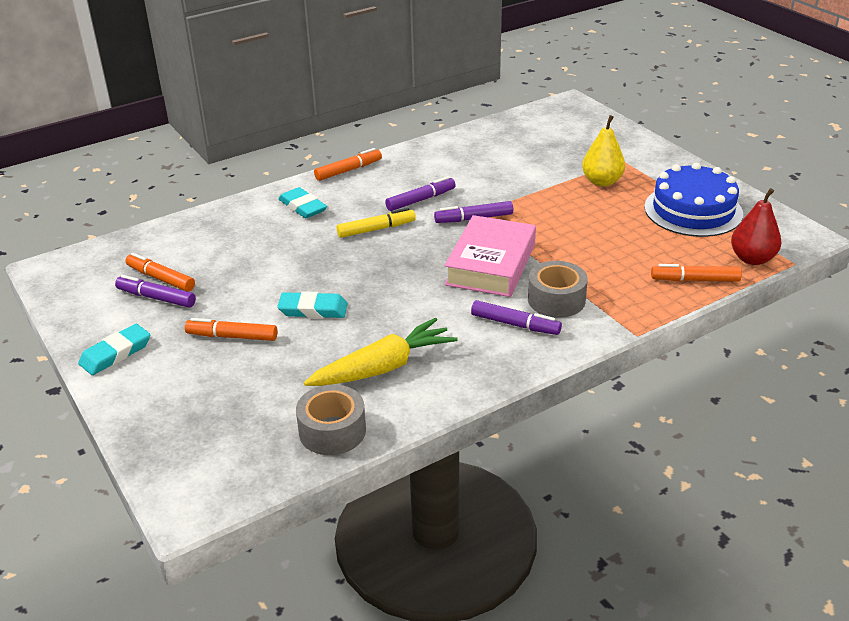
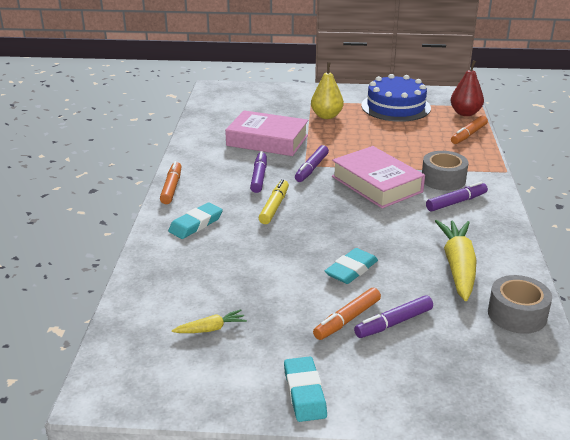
camera: 55 degrees left, 5 degrees down
purple marker [115,275,196,308] -> purple marker moved to [354,295,433,338]
orange marker [126,253,195,292] -> yellow carrot [172,309,247,333]
turquoise eraser [278,187,327,219] -> turquoise eraser turned 45 degrees counterclockwise [168,202,223,239]
none -> pink book [225,110,308,156]

